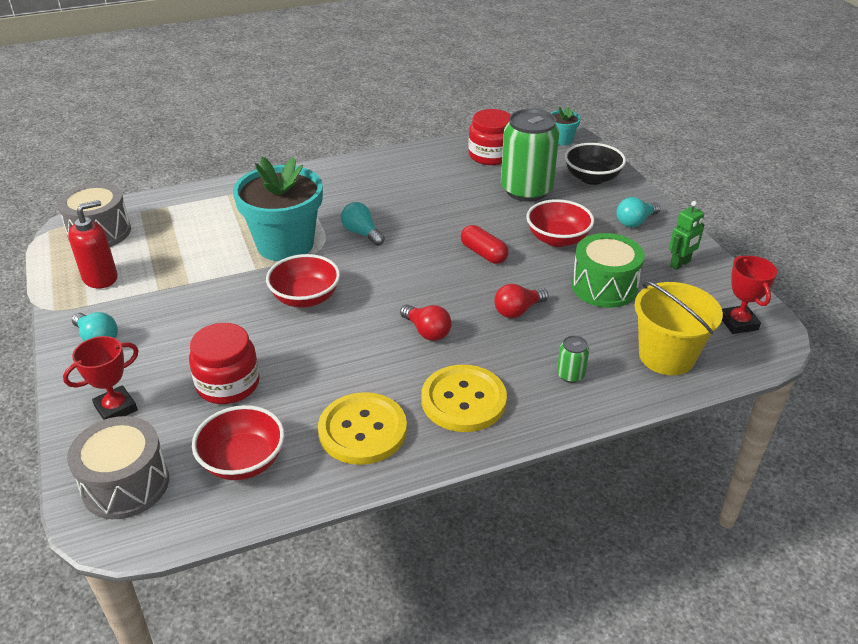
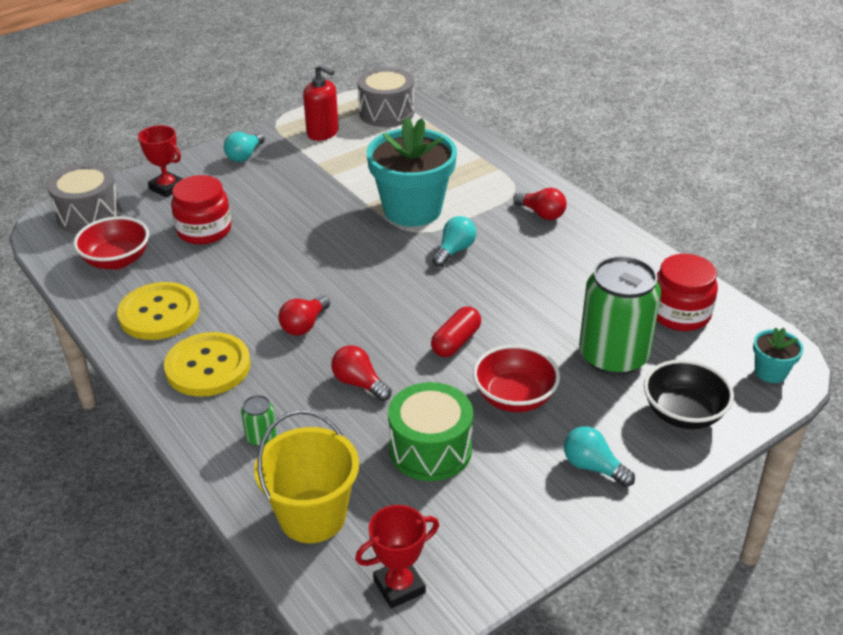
camera: 75 degrees right, 0 degrees up
red bowl [266,254,340,307] -> none
green robot [669,201,704,270] -> none
none -> red light bulb [514,188,567,220]

